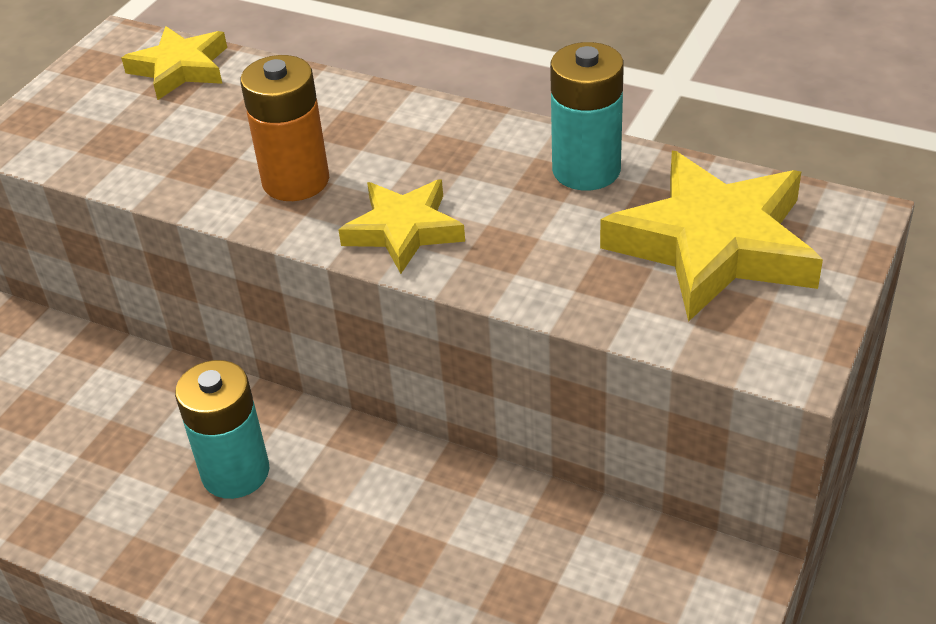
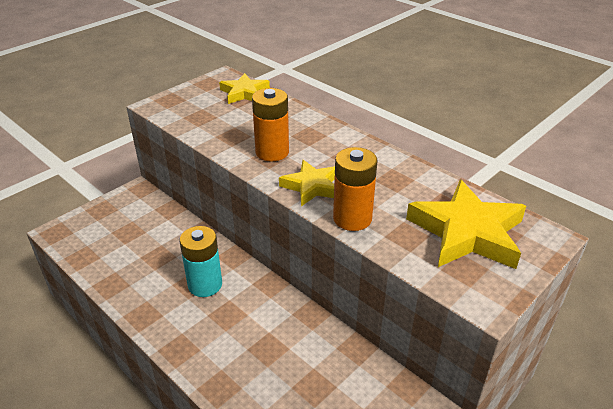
camera: 15 degrees right, 5 degrees down
turquoise battery [550,42,624,190] -> none
none -> orange battery [333,147,378,231]

